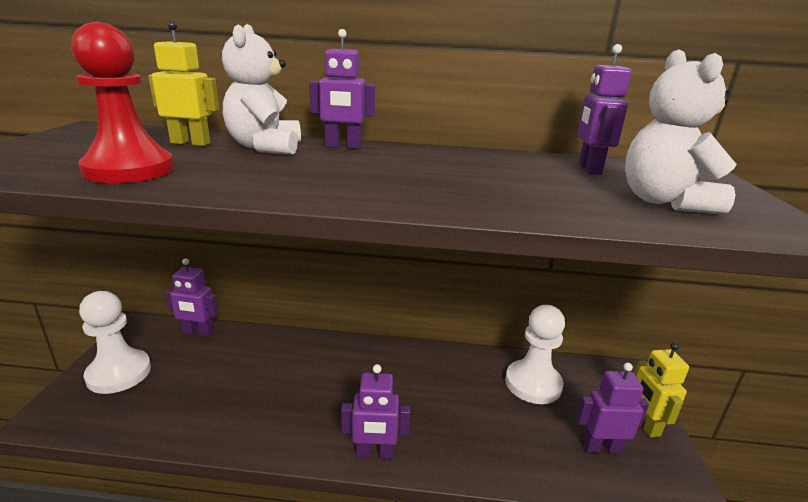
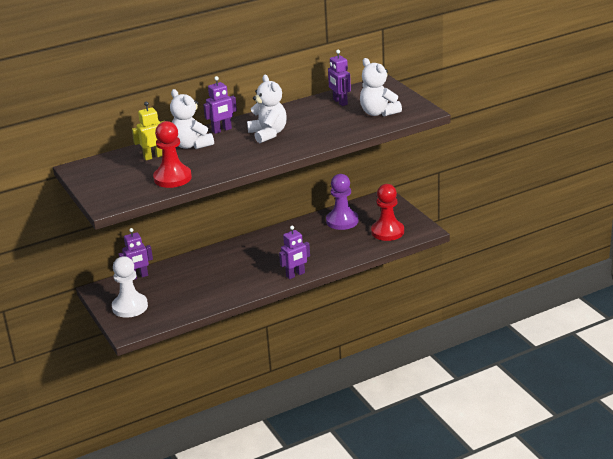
camera: 30 degrees left, 5 degrees up
white pawn [505,305,565,404] -> purple pawn [326,174,359,230]
purple robot [576,363,649,453] -> red pawn [371,184,404,241]
yellow robot [634,342,689,437] -> none
none -> white teddy bear [247,75,287,143]

